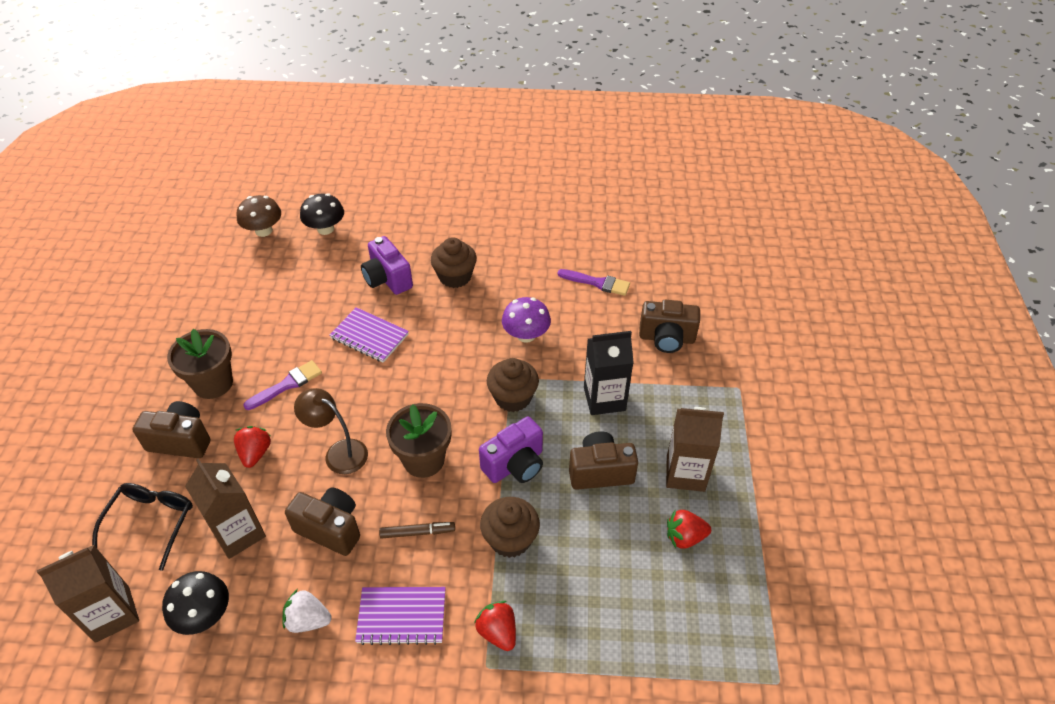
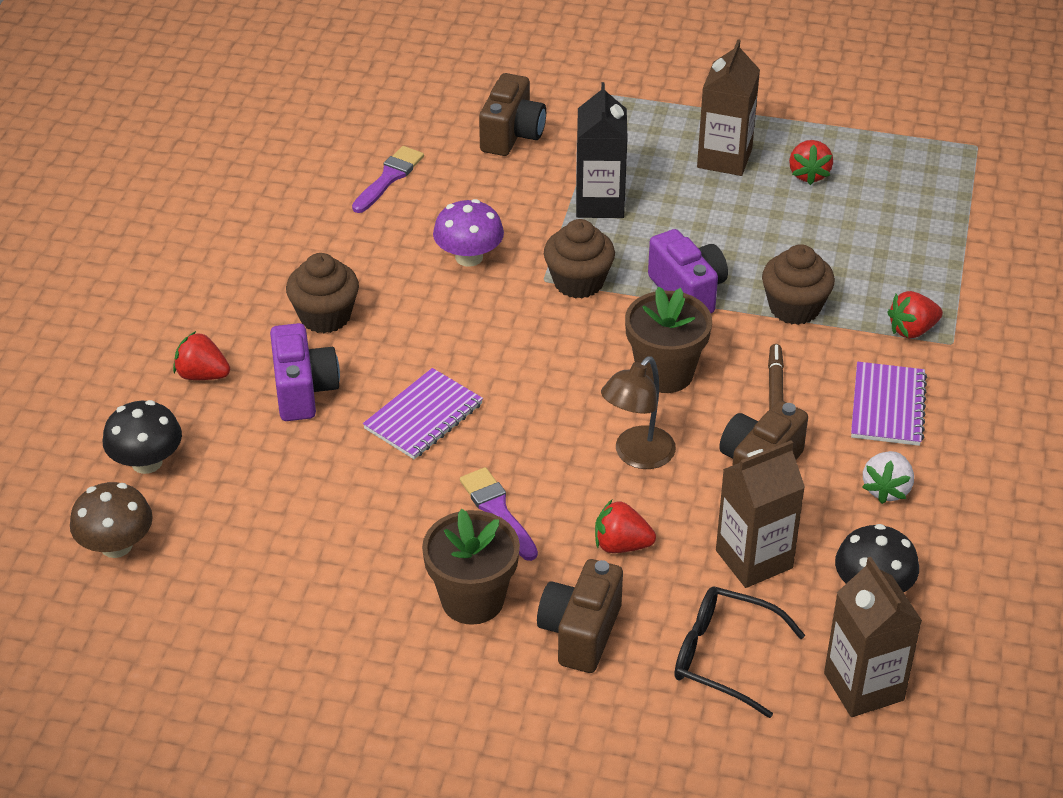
camera: 80 degrees left, 5 degrees down
purple camera [361,236,413,295] -> purple camera turned 75 degrees counterclockwise [270,323,340,421]
brown camera [569,431,638,490] -> none
none -> red strawberry [173,331,230,380]

